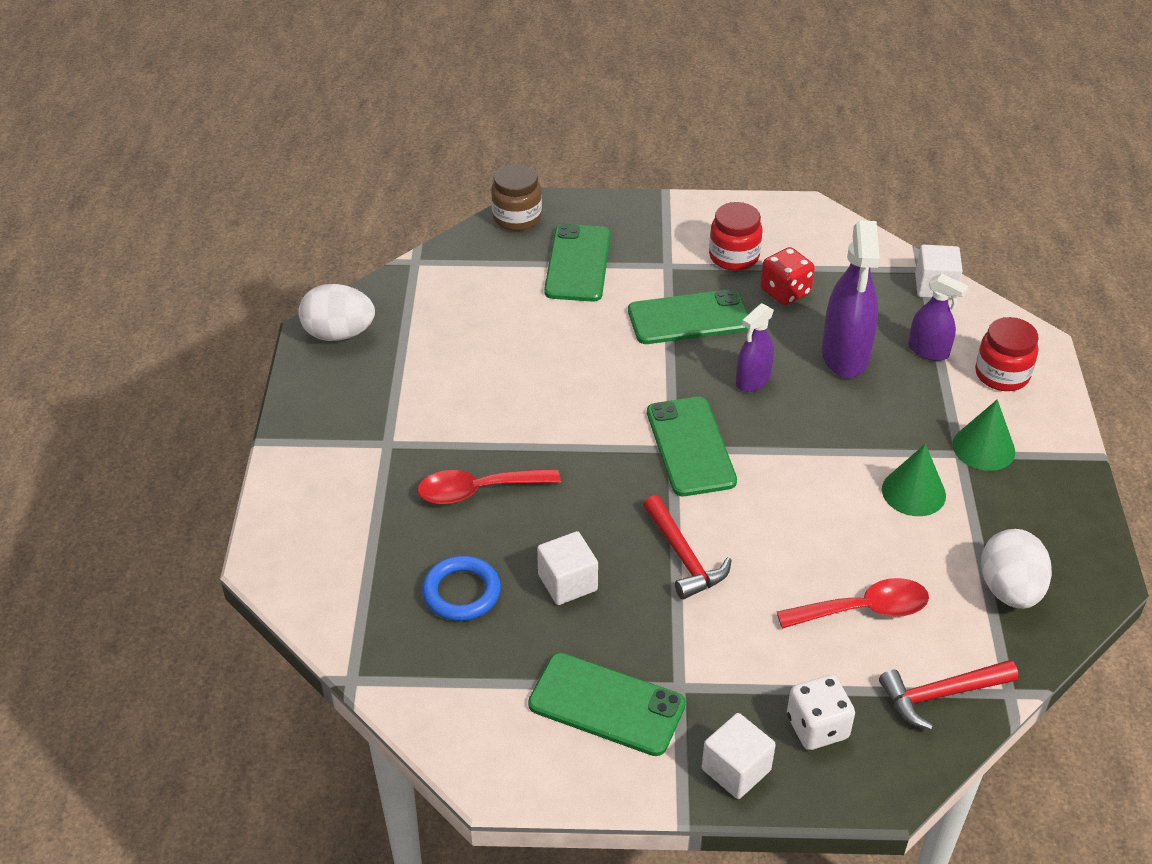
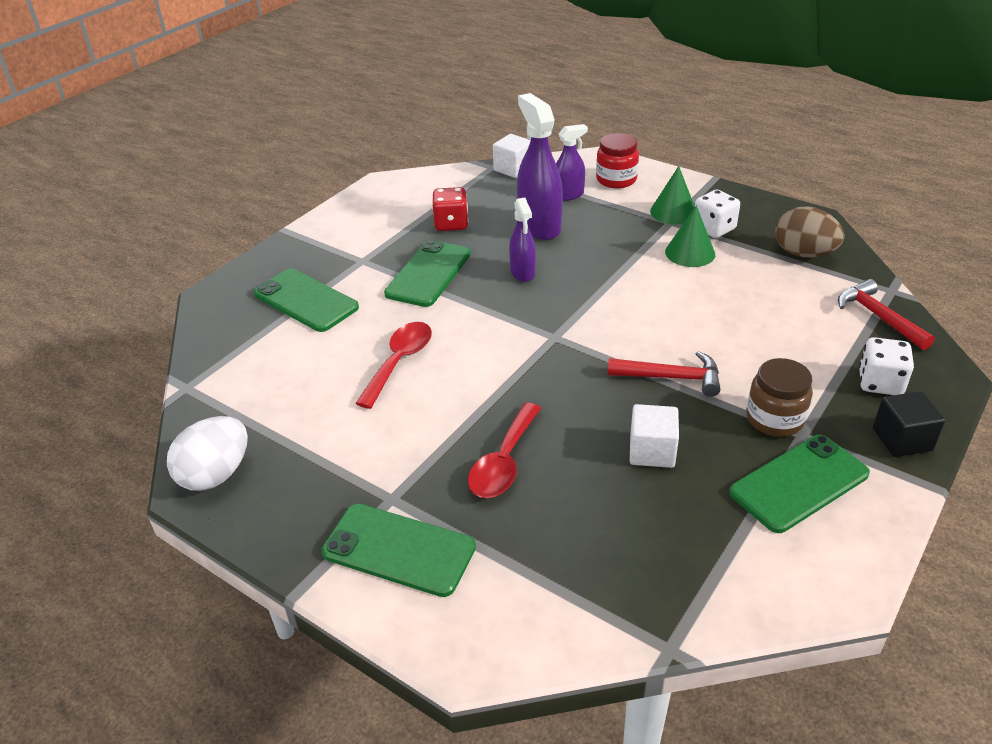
camera: 55 degrees left, 5 degrees down
blue ring [422,556,501,621] -> none
brown jar [491,164,542,231] -> brown jar moved to [746,358,813,437]
green phone [647,397,737,496] -> green phone moved to [322,504,476,597]
white cube [702,713,776,799] -> black cube [873,391,945,457]
red jar [709,202,762,271] -> none
red spoon [777,578,929,629] -> red spoon moved to [355,322,432,409]
purple spray bottle [822,221,880,378] -> purple spray bottle turned 150 degrees counterclockwise [517,93,563,240]
red hammer [879,660,1018,730] -> red hammer turned 135 degrees clockwise [838,279,935,350]
white egg [981,529,1052,609] -> brown egg [775,206,845,257]
none -> white dice [694,190,740,238]

